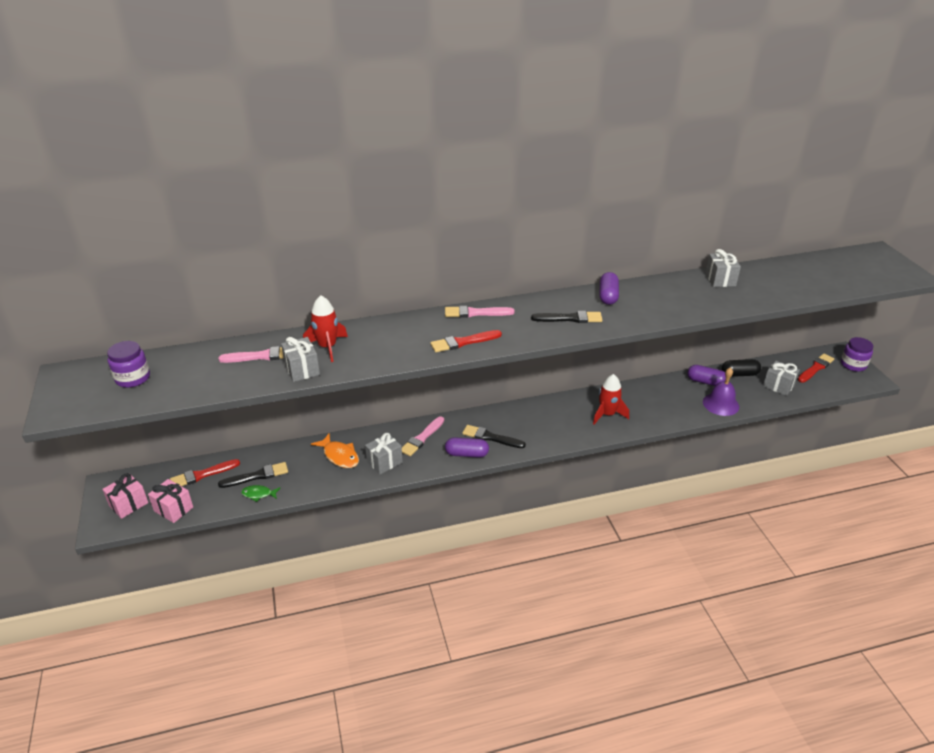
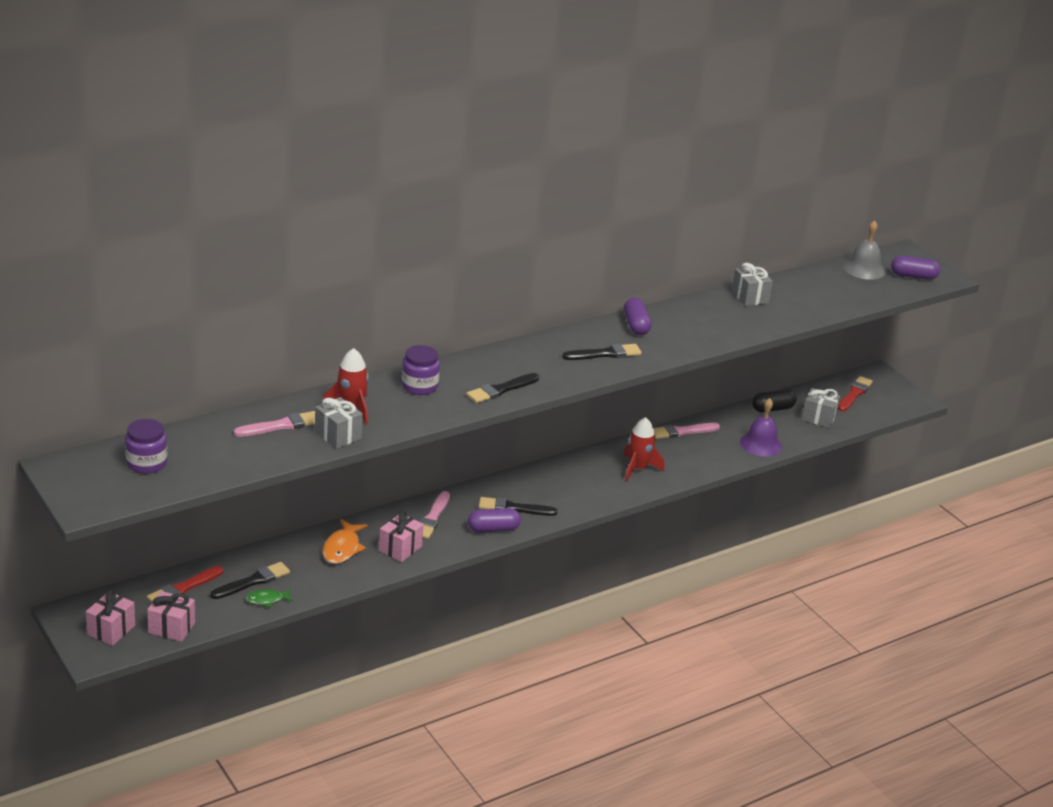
camera: 20 degrees left, 5 degrees down
orange fish [311,433,359,468] -> orange fish turned 75 degrees clockwise [323,519,368,564]
grey gift [365,433,403,474] -> pink gift [379,511,424,562]
red brush [430,330,502,352] -> black brush [466,373,539,403]
pink brush [445,305,515,318] -> pink brush moved to [653,423,720,439]
purple capsule [687,365,726,386] -> purple capsule moved to [891,256,940,280]
purple jar [841,337,873,372] -> purple jar moved to [401,345,440,395]
none -> grey bell [843,220,885,280]

